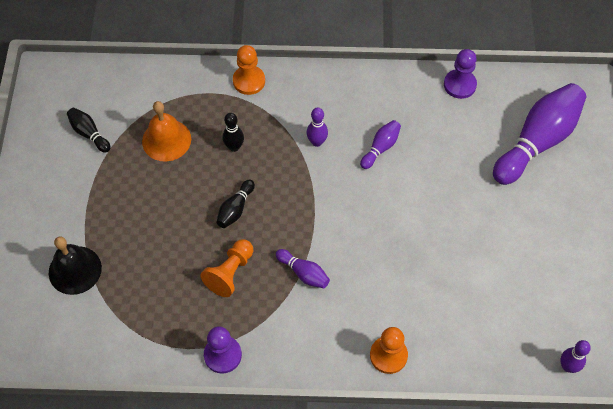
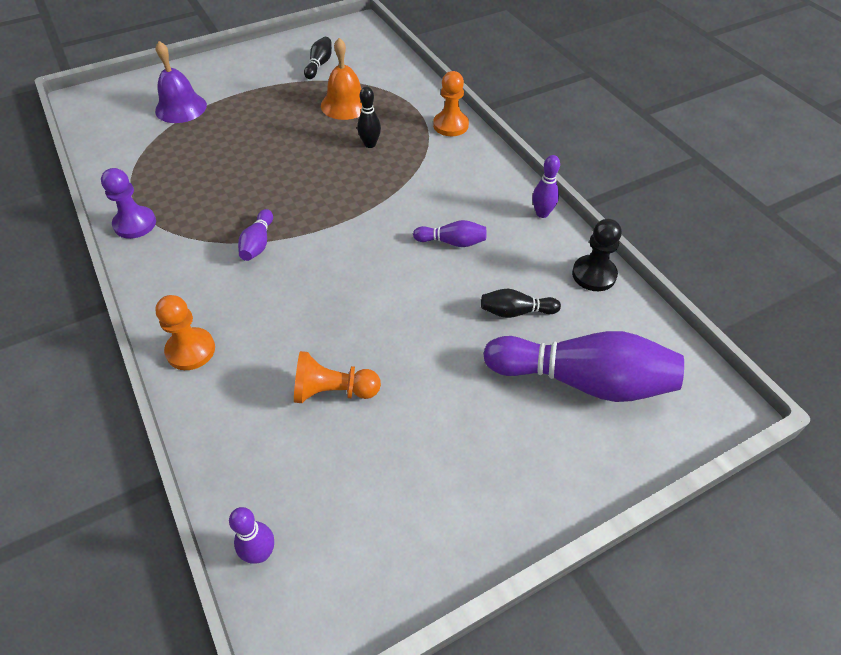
camera: 60 degrees right, 10 degrees down
black bell [49,236,102,295] -> purple bell [155,41,207,123]
orange pawn [201,239,253,297] -> orange pawn moved to [294,351,381,403]
black bowling pin [216,180,255,228] -> black bowling pin moved to [481,288,561,318]
purple bowling pin [307,108,328,147] -> purple bowling pin moved to [532,155,560,218]
purple pawn [444,49,477,99] -> black pawn [572,219,622,291]

